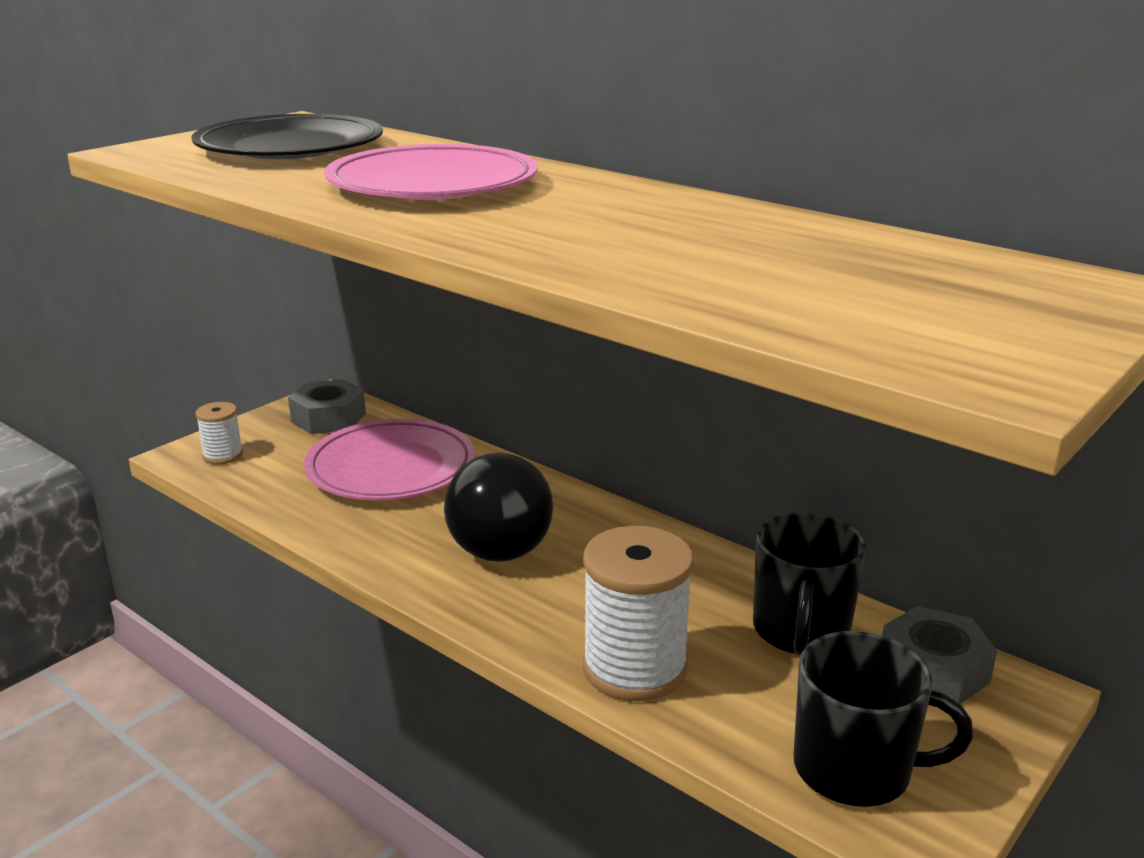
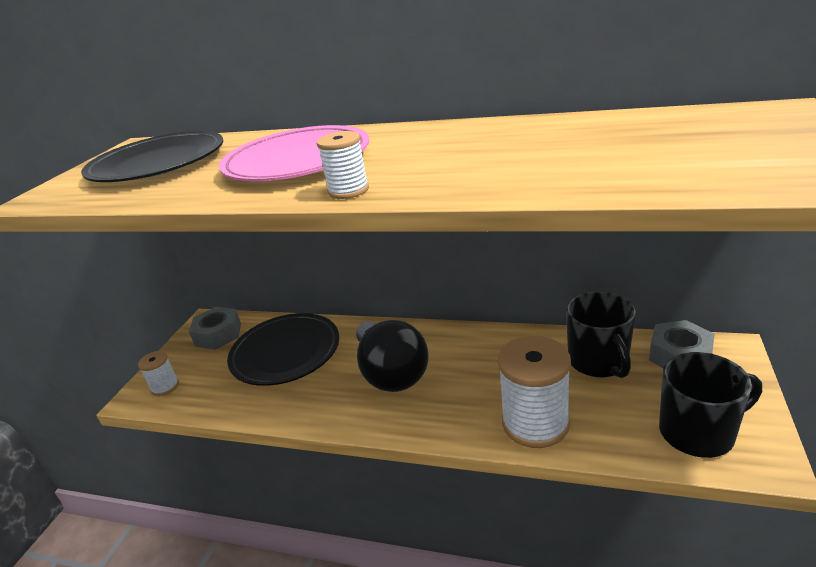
camera: 20 degrees left, 5 degrees up
pink plate [304,419,475,501] -> black plate [227,313,339,386]
none -> white spool [317,131,369,199]

